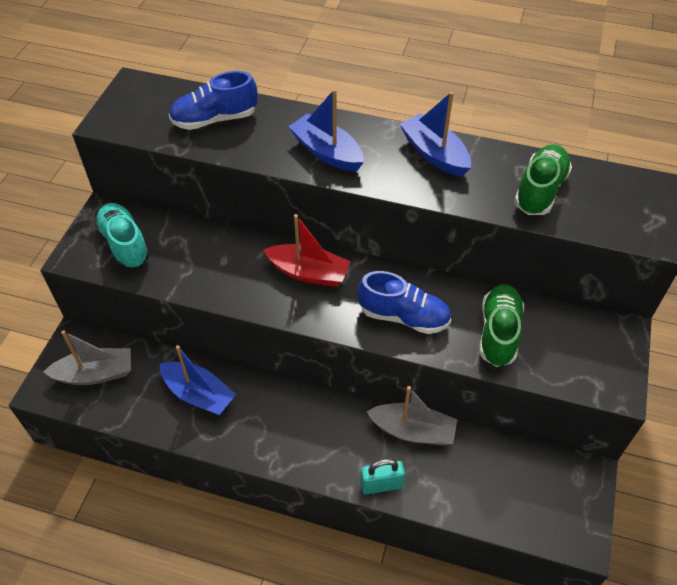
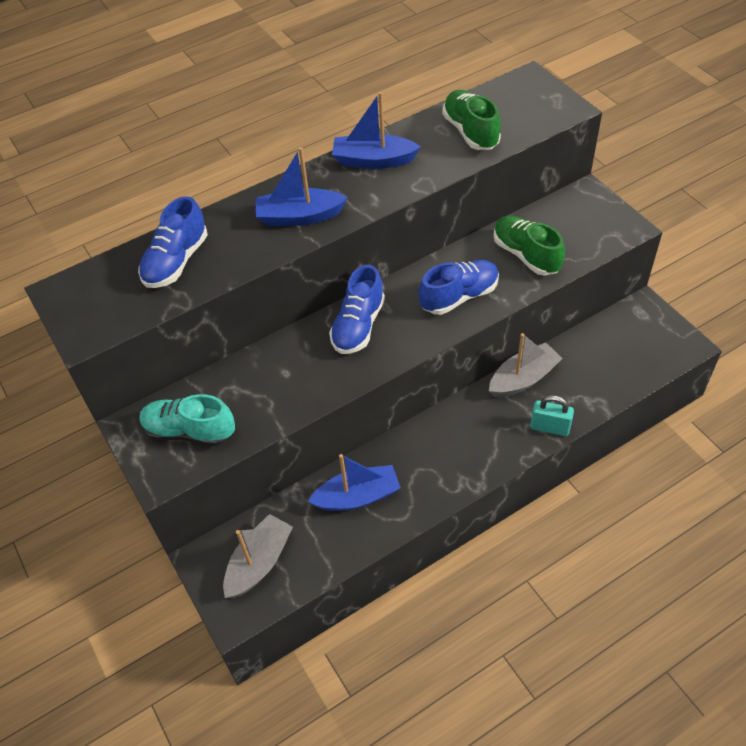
camera: 45 degrees left, 0 degrees up
red boat [263,214,351,287] -> blue shoe [329,265,385,354]
turquoise padlock [360,459,405,495] -> turquoise padlock turned 75 degrees clockwise [530,395,574,436]

